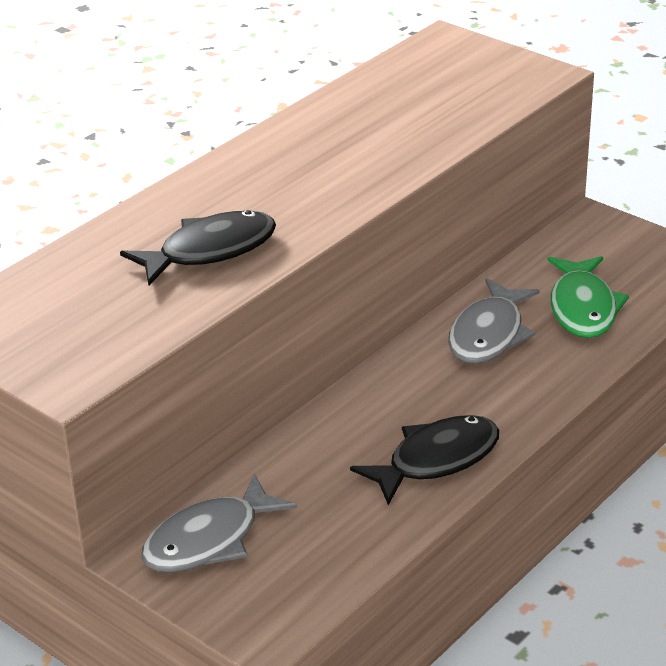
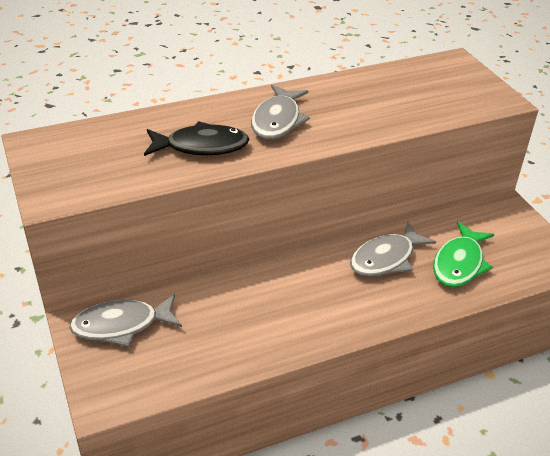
camera: 25 degrees right, 5 degrees up
black fish [350,415,499,505] -> none
none -> grey fish [251,85,310,140]

